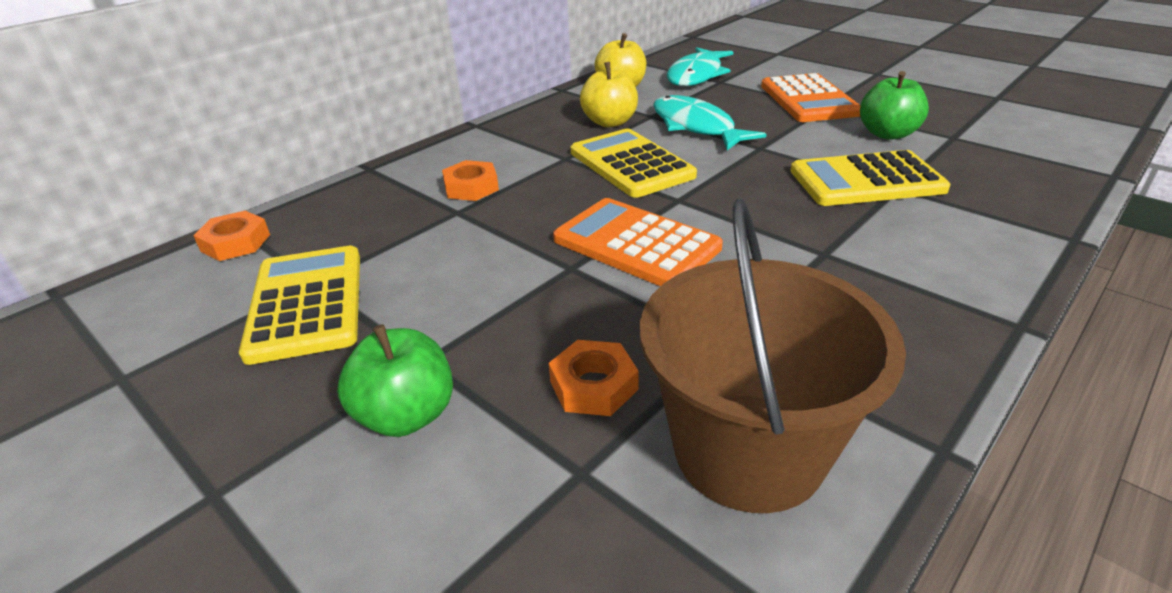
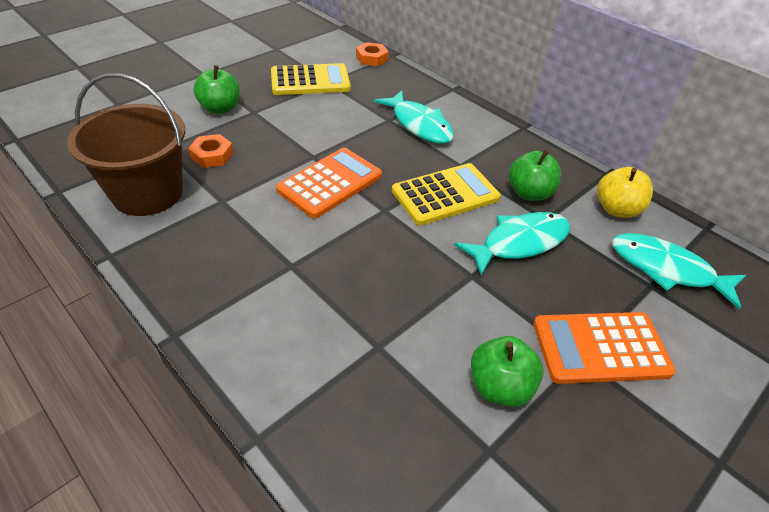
camera: 90 degrees right, 10 degrees up
orange nut [442,160,499,201] -> turquoise fish [374,91,454,144]
yellow apple [580,62,638,127] -> green apple [509,150,561,201]
yellow calculator [790,150,950,206] -> none

